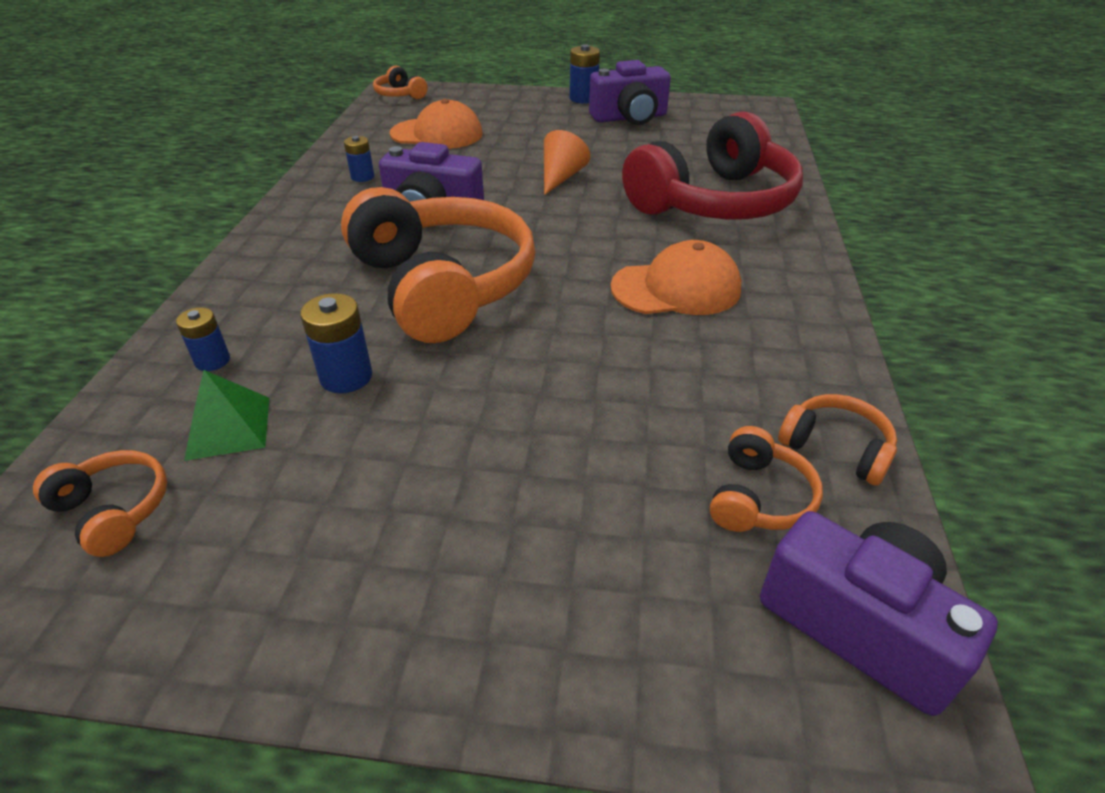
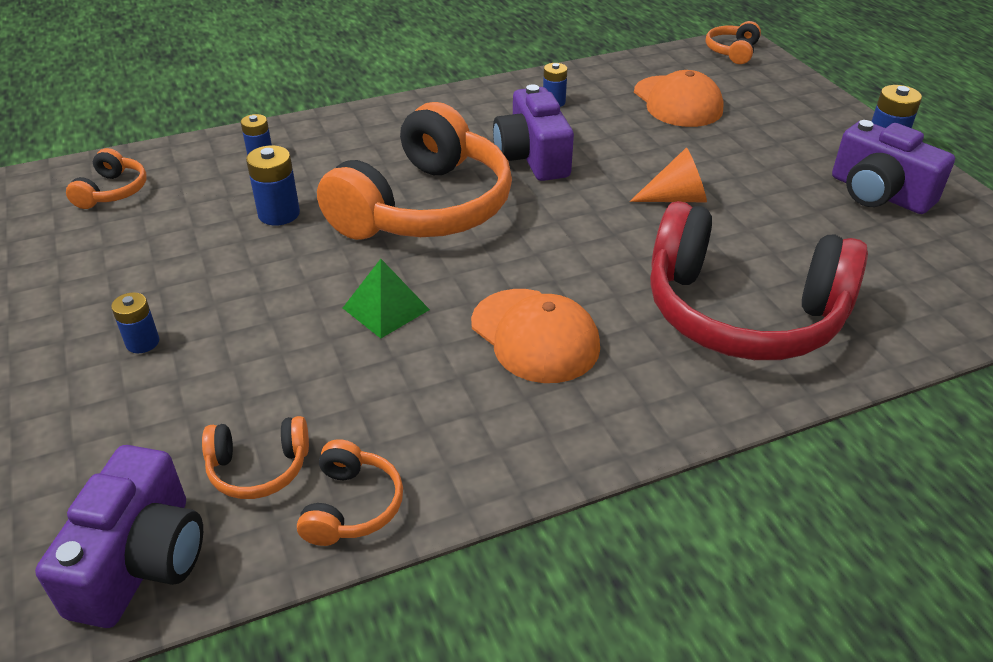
camera: 60 degrees right, 0 degrees up
green pyramid [184,370,269,461] -> green pyramid moved to [343,259,430,338]
none -> blue battery [111,292,159,353]

